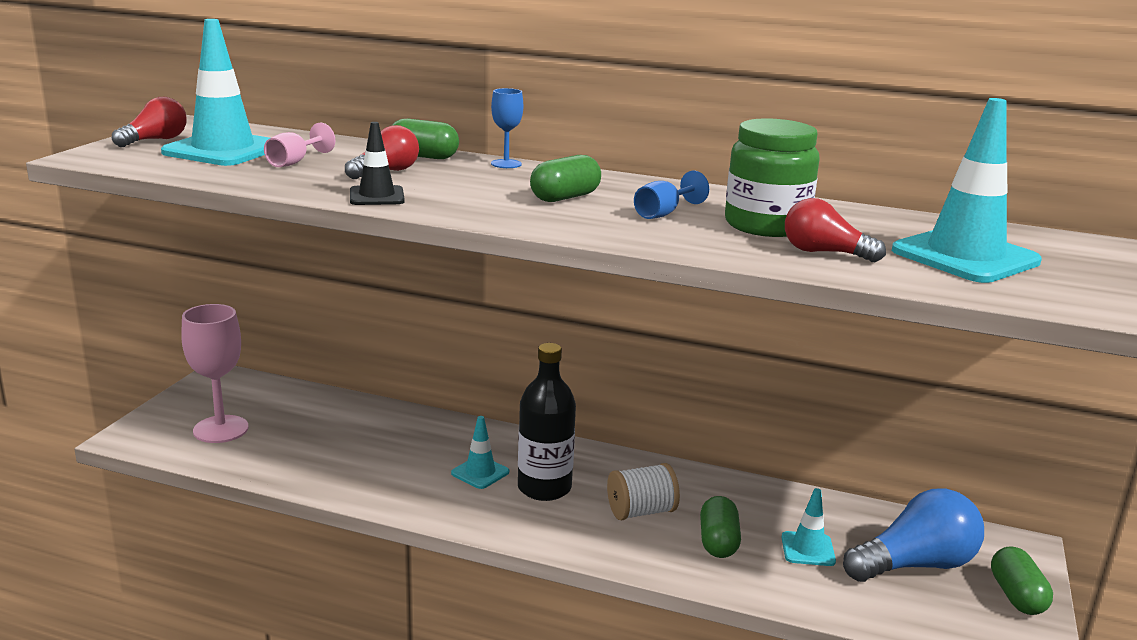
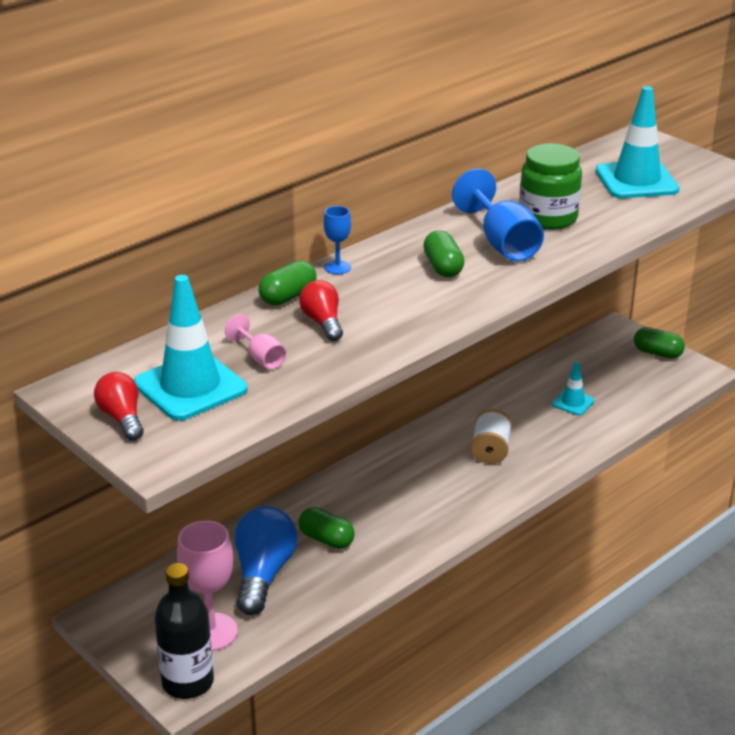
camera: 60 degrees left, 10 degrees up
black traffic cone [350,122,405,205] -> none
turquoise traffic cone [451,416,509,489] -> none
black bottle [518,343,576,501] -> black bottle moved to [154,563,214,699]
blue goblet [634,171,709,219] -> blue goblet [452,168,544,261], size x1.91
green capsule [700,496,741,558] -> green capsule moved to [299,507,355,549]
red light bulb [785,198,886,262] -> none
blue light bulb [843,488,984,582] -> blue light bulb moved to [235,507,297,615]

